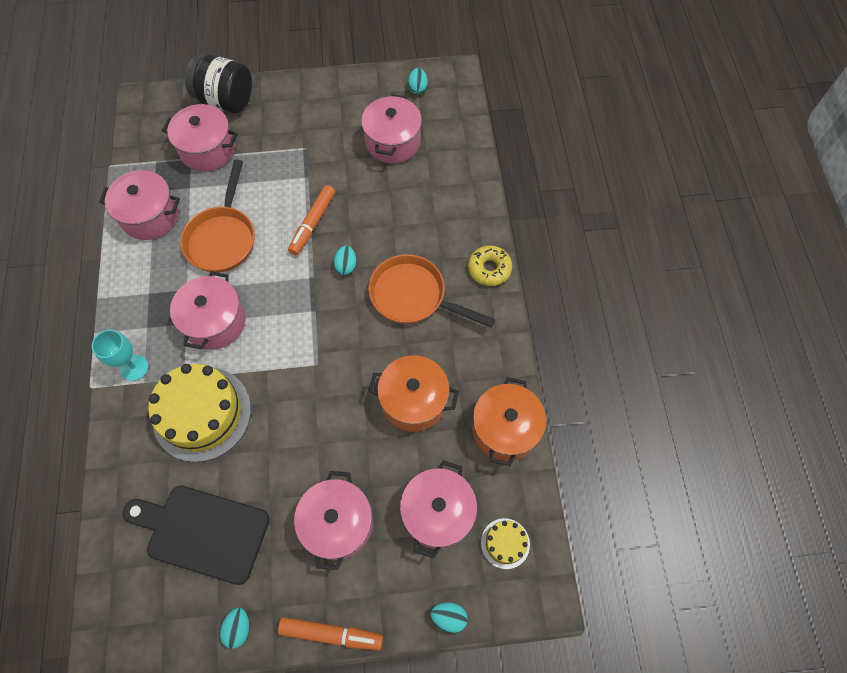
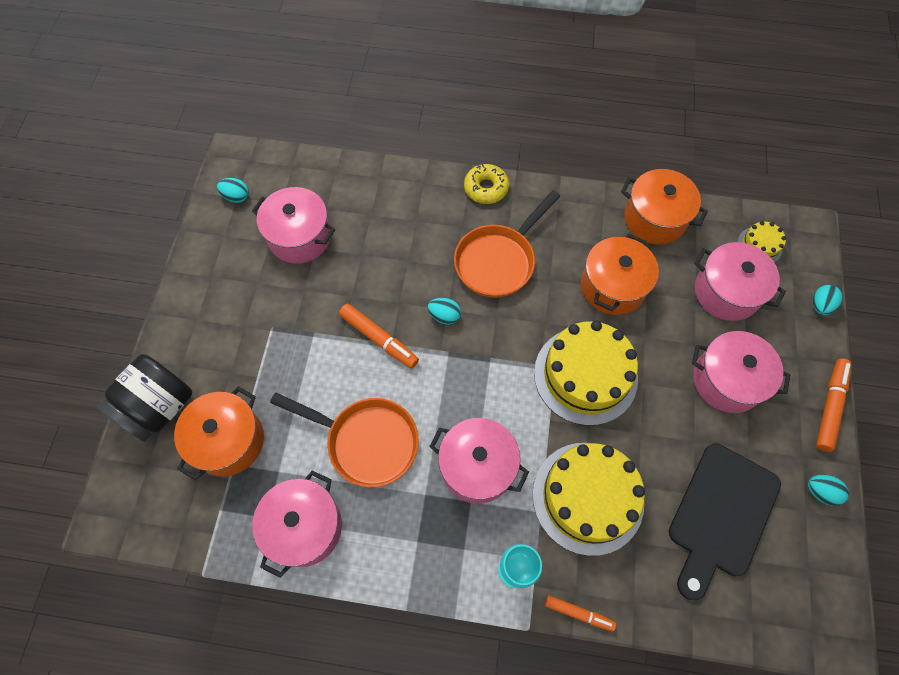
camera: 75 degrees left, 0 degrees up
pink pot [162,104,238,172] -> orange pot [174,386,264,480]
none -> yellow cake [534,321,638,426]
none -> orange marker [545,595,616,632]

